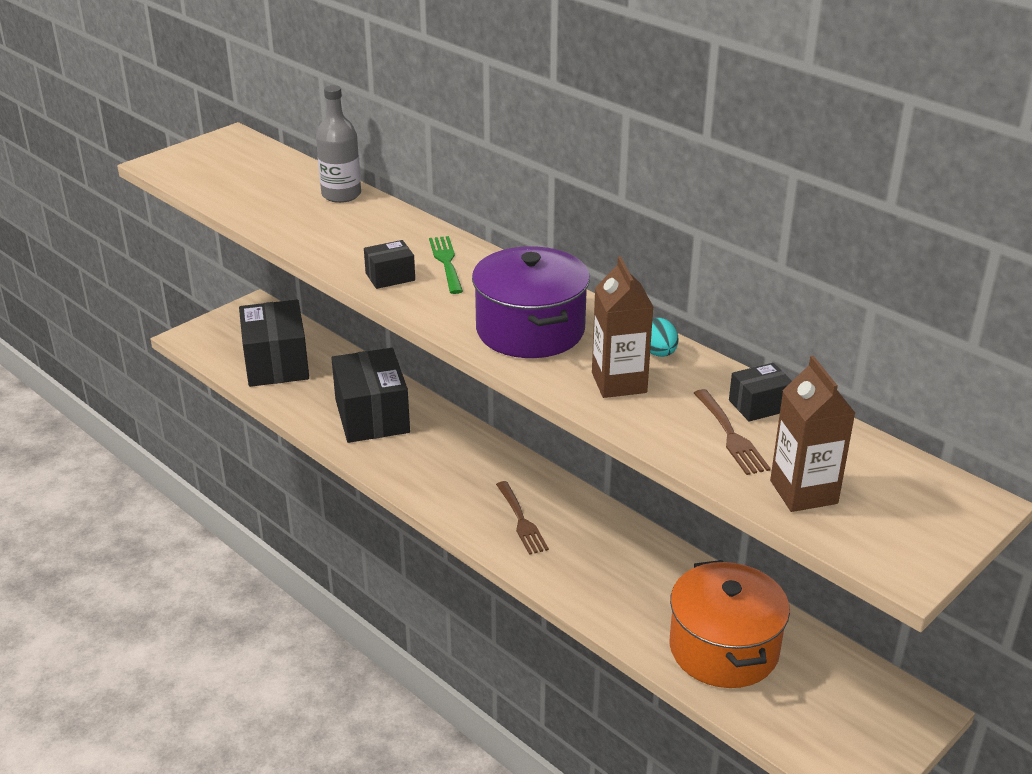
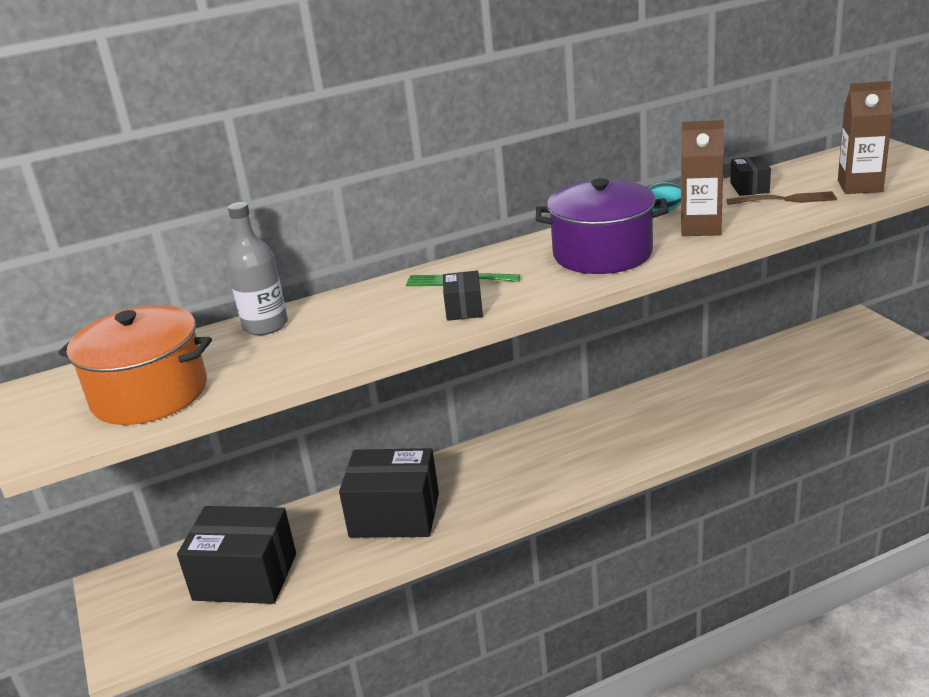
camera: 65 degrees left, 5 degrees down
brown fork [496,481,549,555] -> none
orange pot [669,560,790,688] -> orange pot moved to [58,305,212,425]

